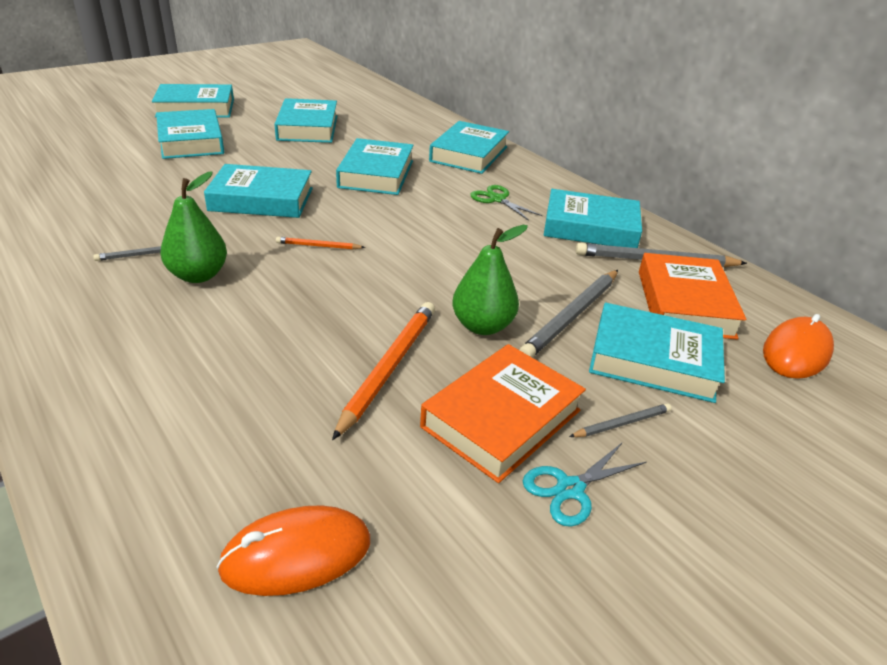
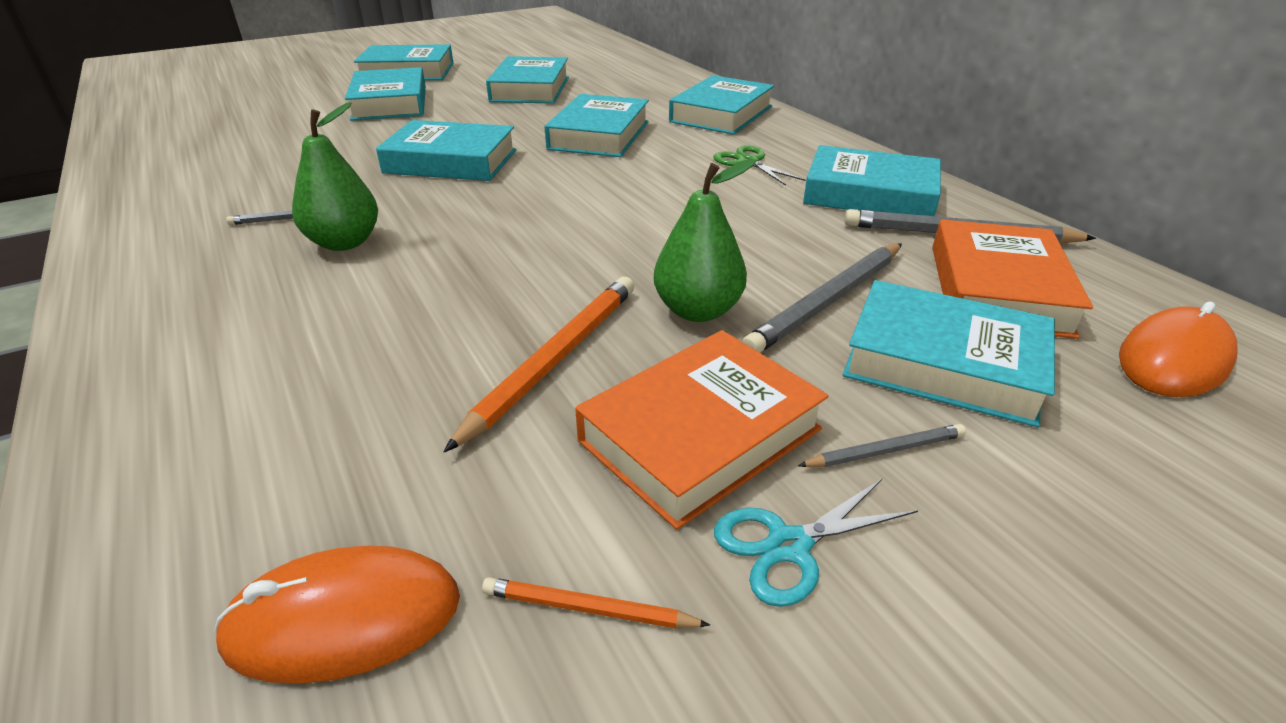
camera: 10 degrees right, 0 degrees up
orange pencil [276,237,365,249] -> orange pencil moved to [482,577,710,629]

